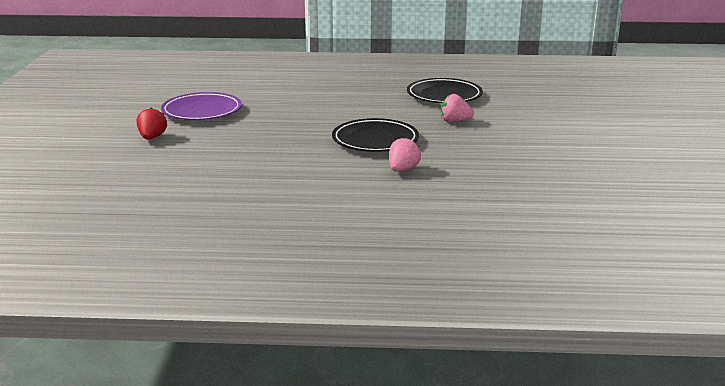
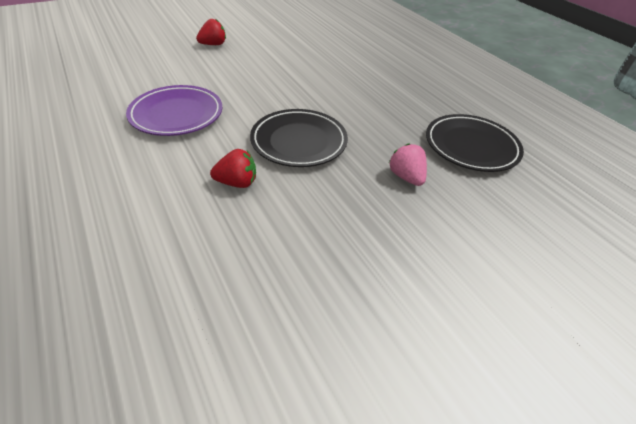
camera: 55 degrees right, 20 degrees up
purple plate [161,92,242,120] -> purple plate moved to [126,85,222,136]
pink strawberry [389,137,421,172] -> red strawberry [210,149,256,188]

